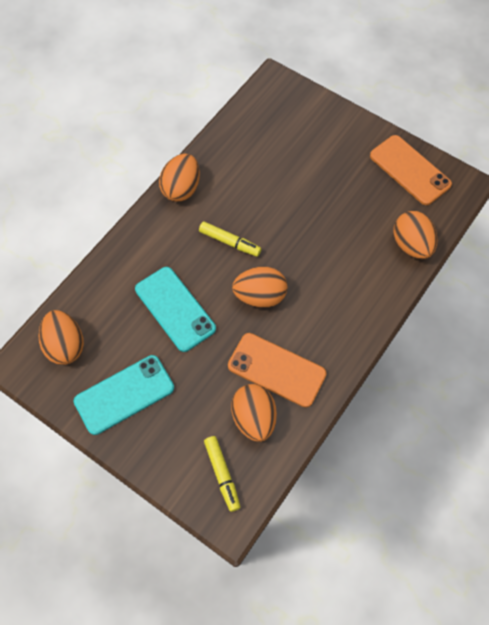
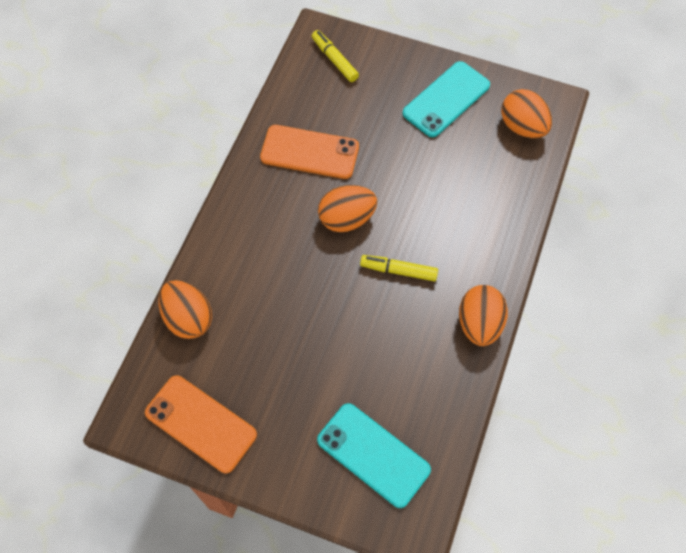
camera: 165 degrees right, 0 degrees up
turquoise phone [135,267,216,352] -> turquoise phone moved to [317,403,431,508]
orange egg [231,384,277,442] -> none

